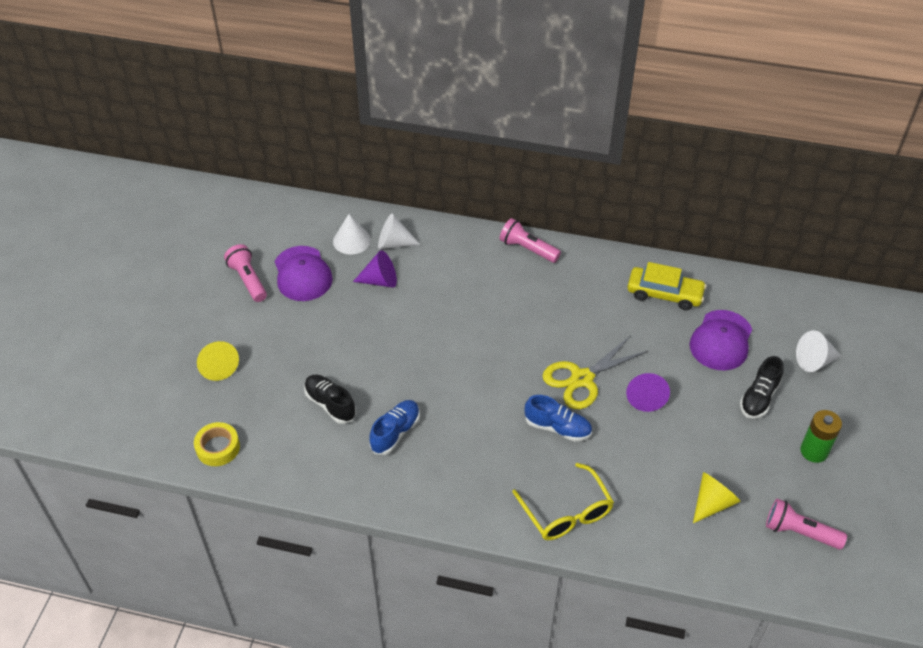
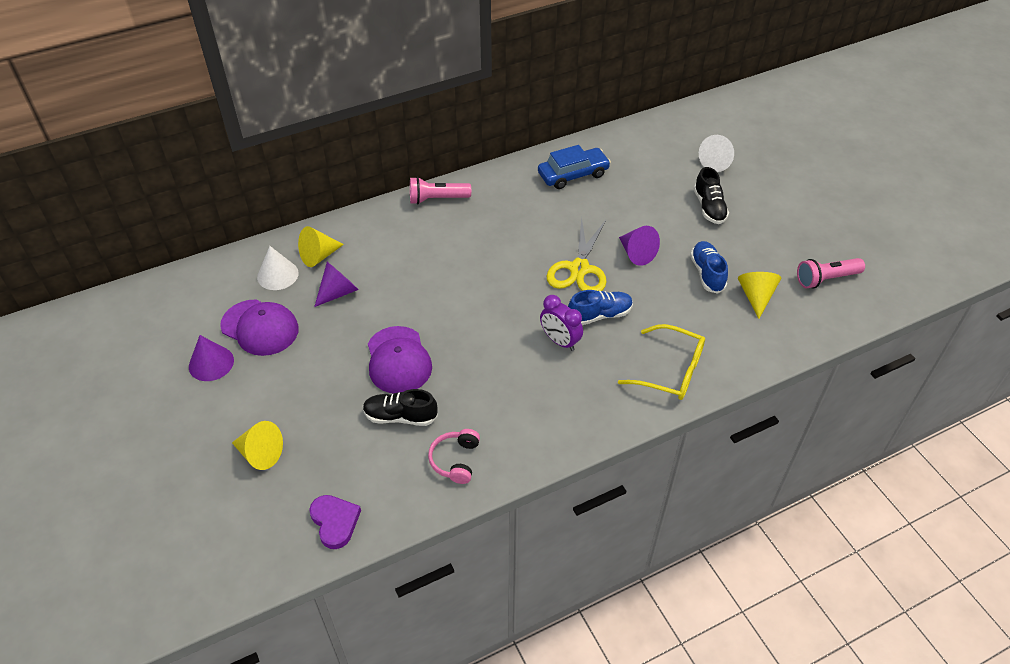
camera: 40 degrees left, 0 degrees up
yellow tape [194,422,240,466] -> purple heart [309,495,361,549]
pink flashlight [224,244,267,302] -> purple cone [189,335,234,381]
blue shoe [369,400,420,455] -> blue shoe moved to [690,241,728,294]
white cone [378,213,421,249] -> yellow cone [298,226,344,267]
yellow car [627,262,707,310] -> blue car [538,145,611,189]
purple cap [690,310,752,370] -> purple cap moved to [368,326,432,393]
green battery [800,410,842,463] -> none
none -> pink headphones [428,429,480,484]
none -> purple clock [540,295,583,351]

